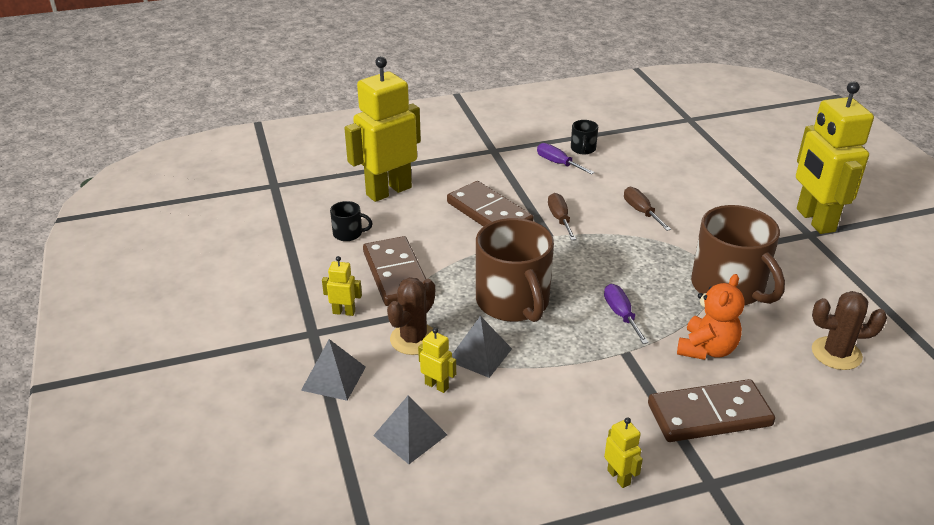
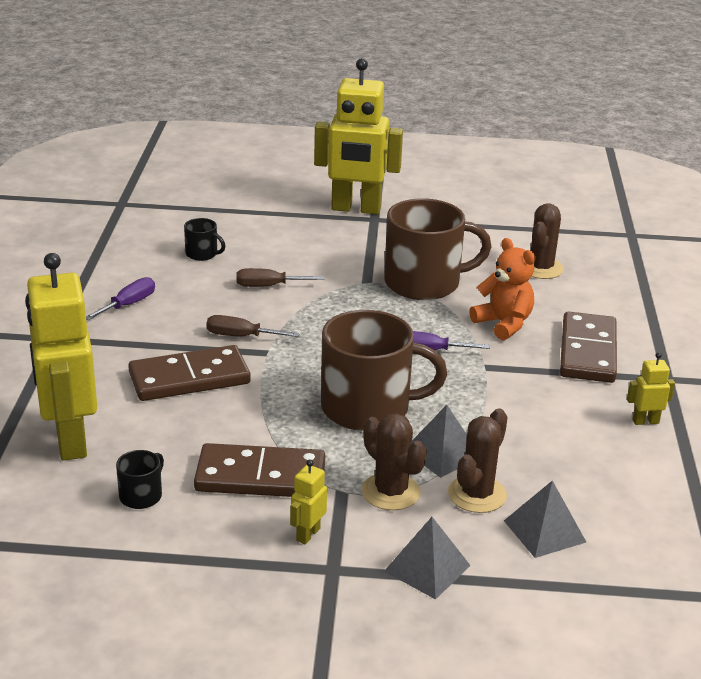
camera: 70 degrees left, 5 degrees down
yellow robot [418,328,456,393] -> brown cactus [448,408,508,513]
purple screwdriver [537,143,595,174] -> purple screwdriver turned 150 degrees clockwise [86,277,155,320]
black mug [571,120,598,154] -> black mug moved to [184,218,225,261]

